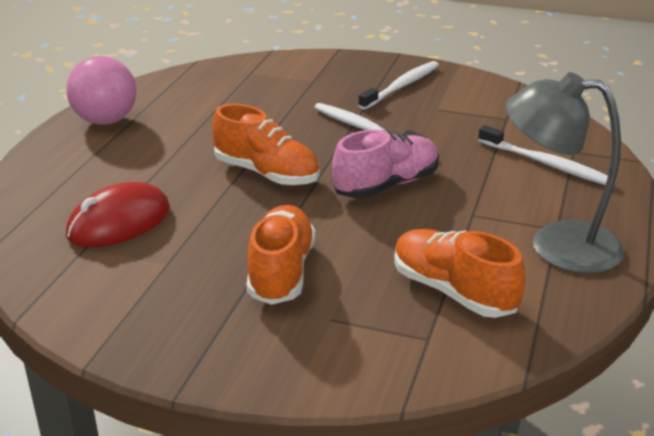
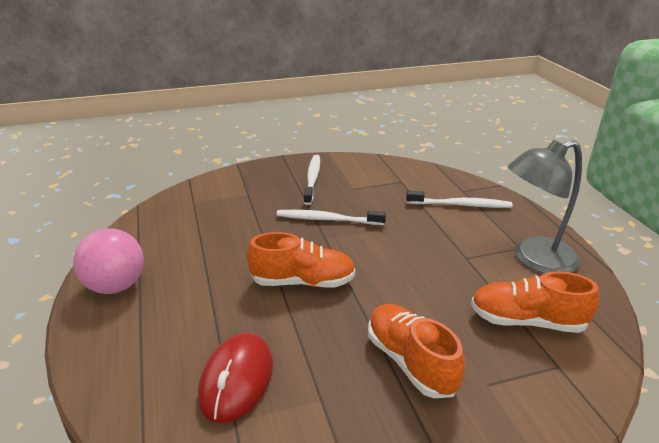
camera: 35 degrees left, 0 degrees up
pink shoe [332,130,439,198] -> none

